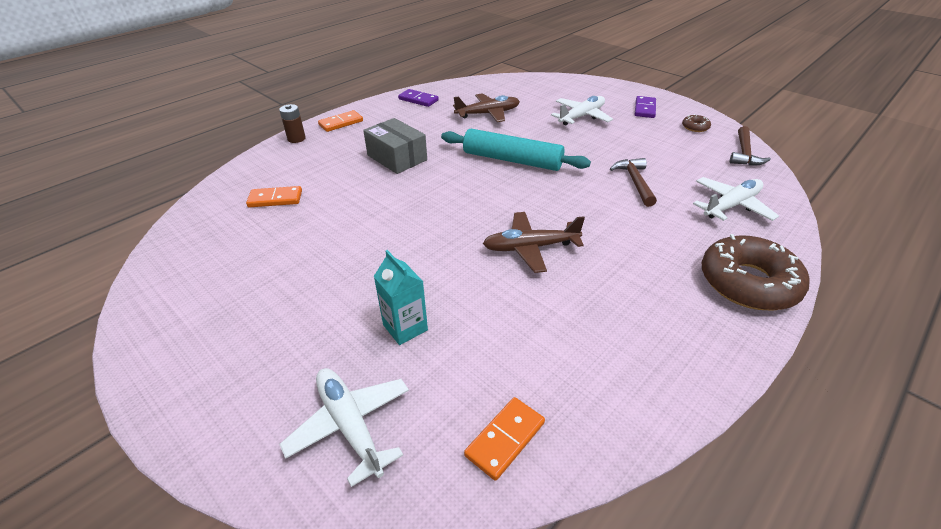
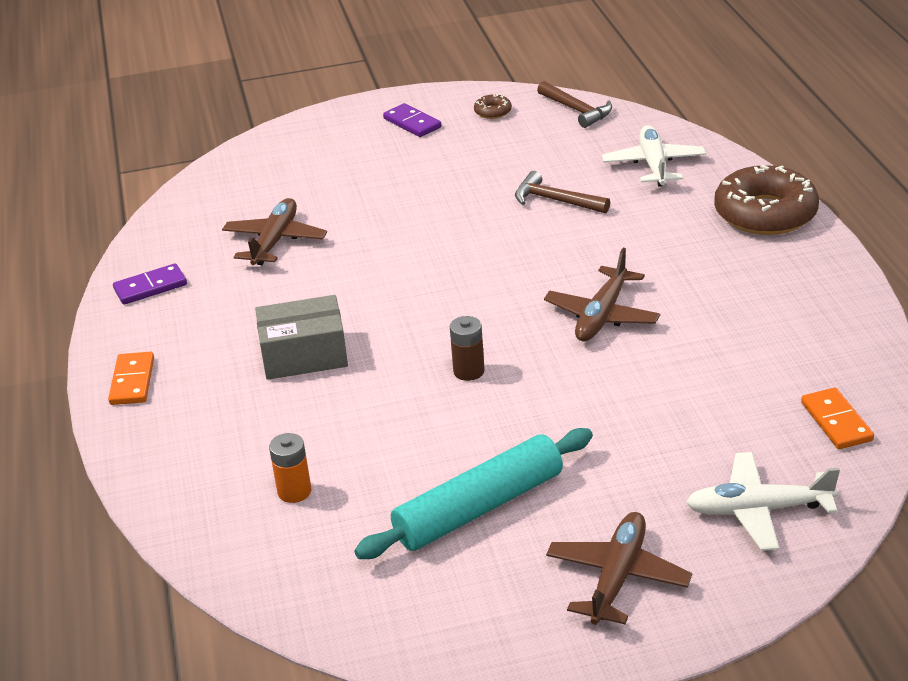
camera: 55 degrees left, 5 degrees down
orange domino [246,186,302,207] -> orange battery [269,433,312,503]
brown battery [279,104,306,143] -> brown battery moved to [450,316,485,381]
turquoise carton [374,250,428,345] -> none
turquoise rolling pin [441,129,591,171] -> turquoise rolling pin moved to [354,428,593,559]
white plane [551,96,613,125] -> none
none -> brown plane [546,512,692,625]

